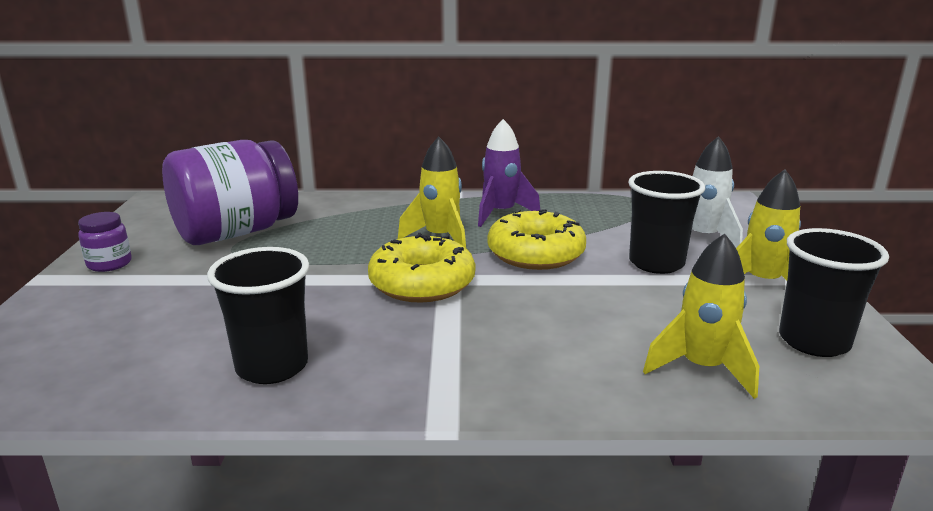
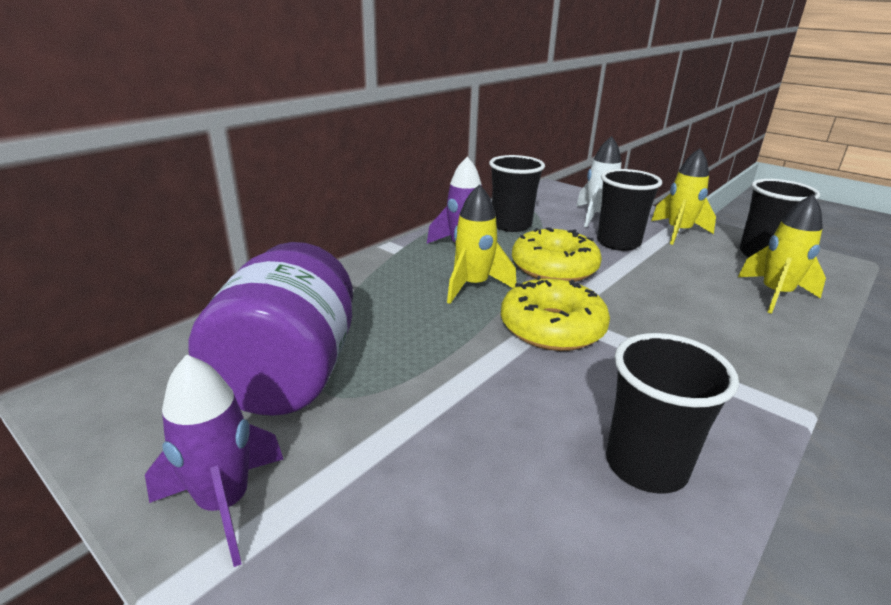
camera: 50 degrees left, 5 degrees up
purple jar [78,212,132,272] -> purple rocket [145,354,283,567]
none -> black cup [489,155,545,232]

